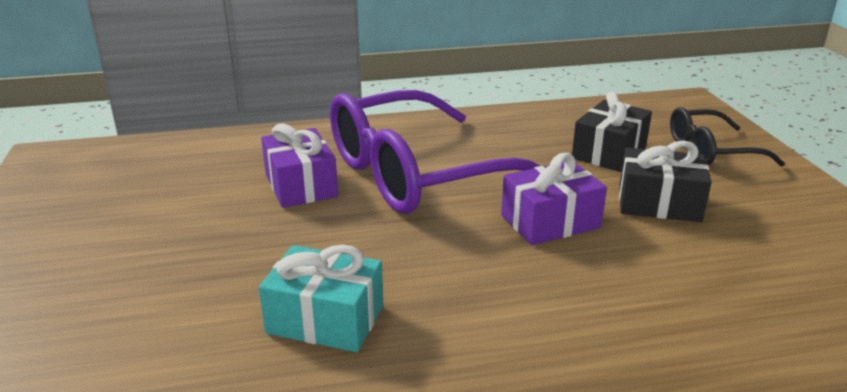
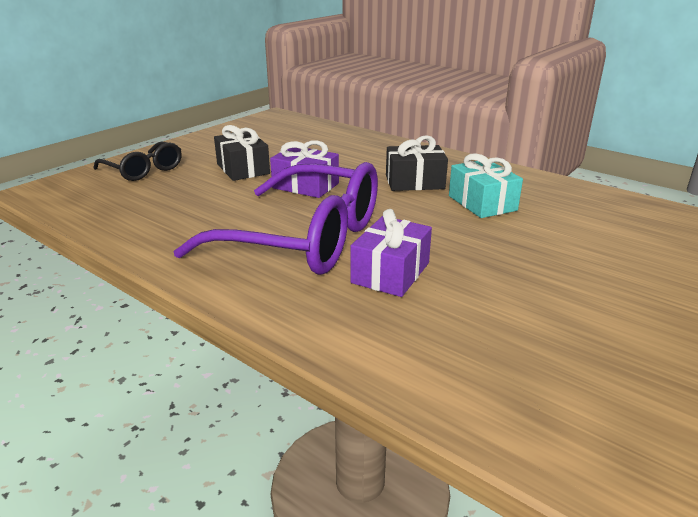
camera: 130 degrees left, 0 degrees up
black gift [572,92,652,172] -> black gift moved to [386,135,448,191]

